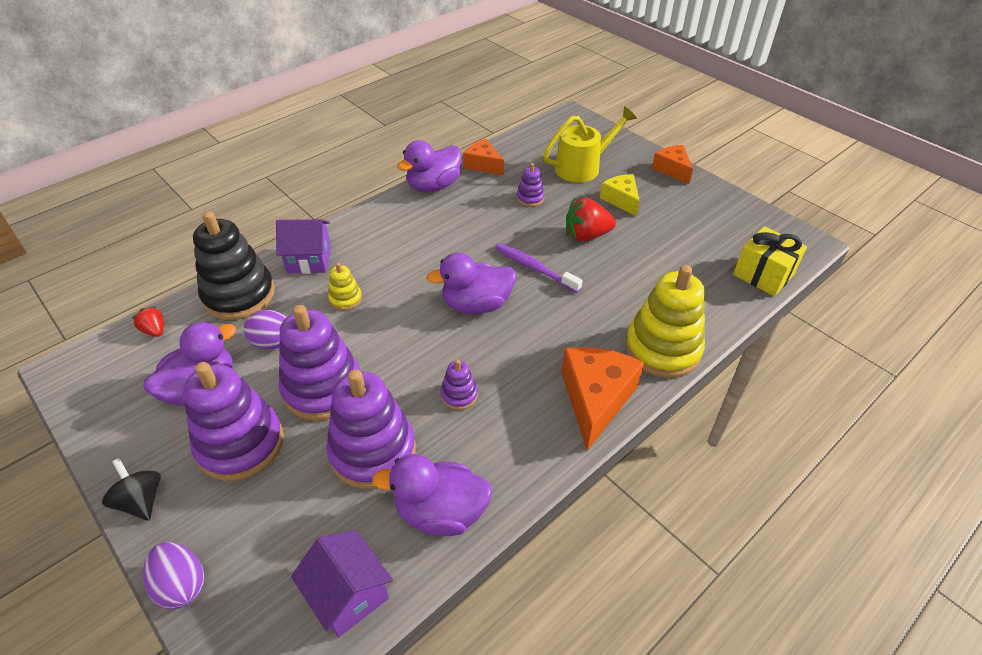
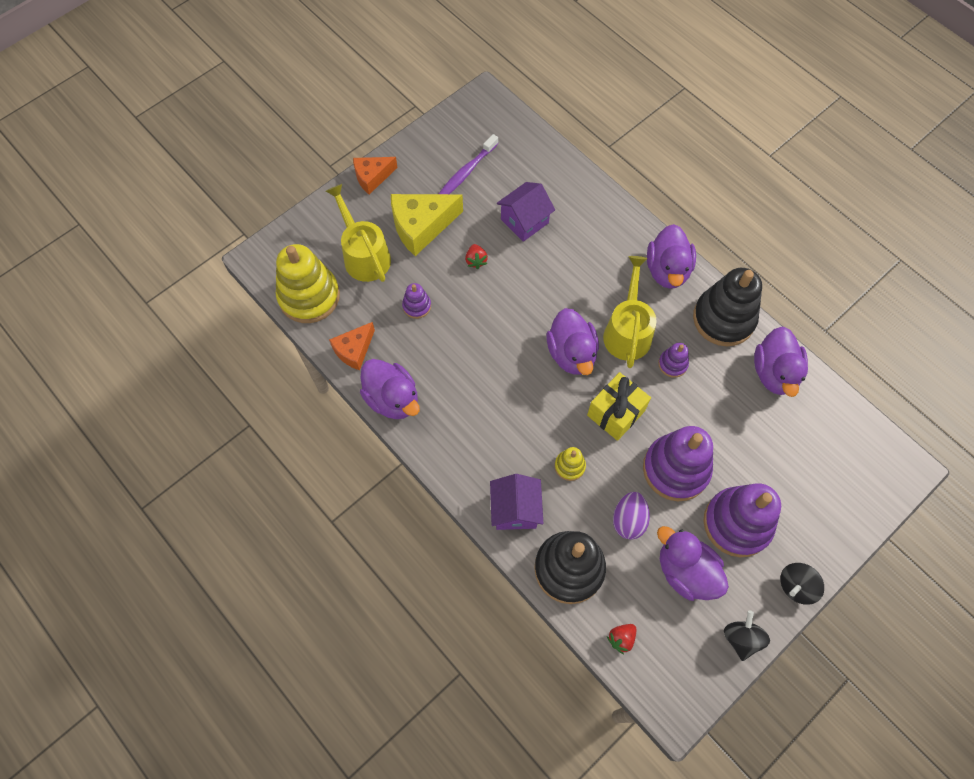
camera: 90 degrees left, 20 degrees up
purple egg [143,542,204,609] -> none
purple house [291,530,393,637] -> purple house moved to [497,182,555,242]
purple stacking toy [326,369,416,489] -> none
purple toothbrush [495,243,583,293] -> purple toothbrush moved to [439,134,499,194]
orange cheese [561,347,644,450] -> purple duck [647,224,696,289]
red strawberry [566,198,616,242] -> red strawberry [465,244,488,269], size x0.56
yellow cheese [600,174,640,216] -> yellow cheese [391,194,463,256], size x1.62
yellow stacking toy [625,265,705,378] -> yellow stacking toy moved to [276,244,340,323]
yellow gift [733,226,807,296] -> yellow gift moved to [587,372,651,441]
none -> yellow watering can [603,256,657,368]
none -> black stacking toy [693,268,762,346]
none -> black spinning top [724,611,770,661]

